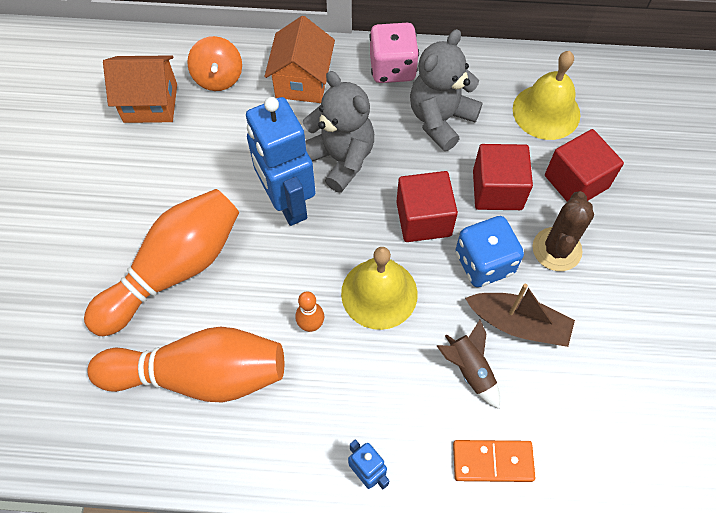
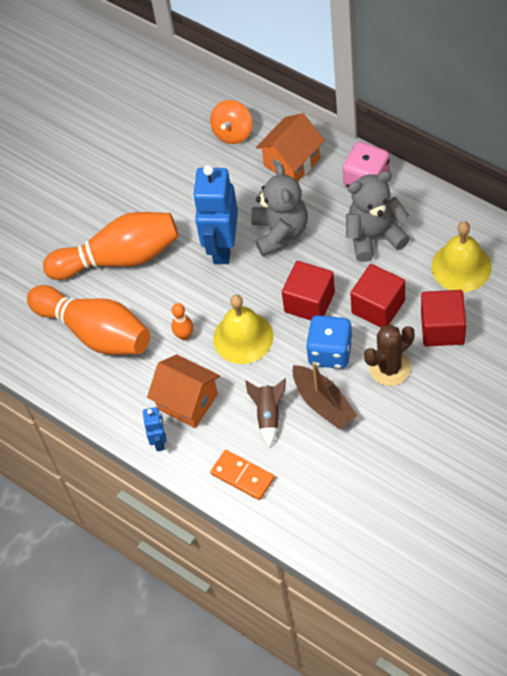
camera: 40 degrees right, 5 degrees down
orange house [103,55,177,123] -> orange house moved to [147,355,220,428]

